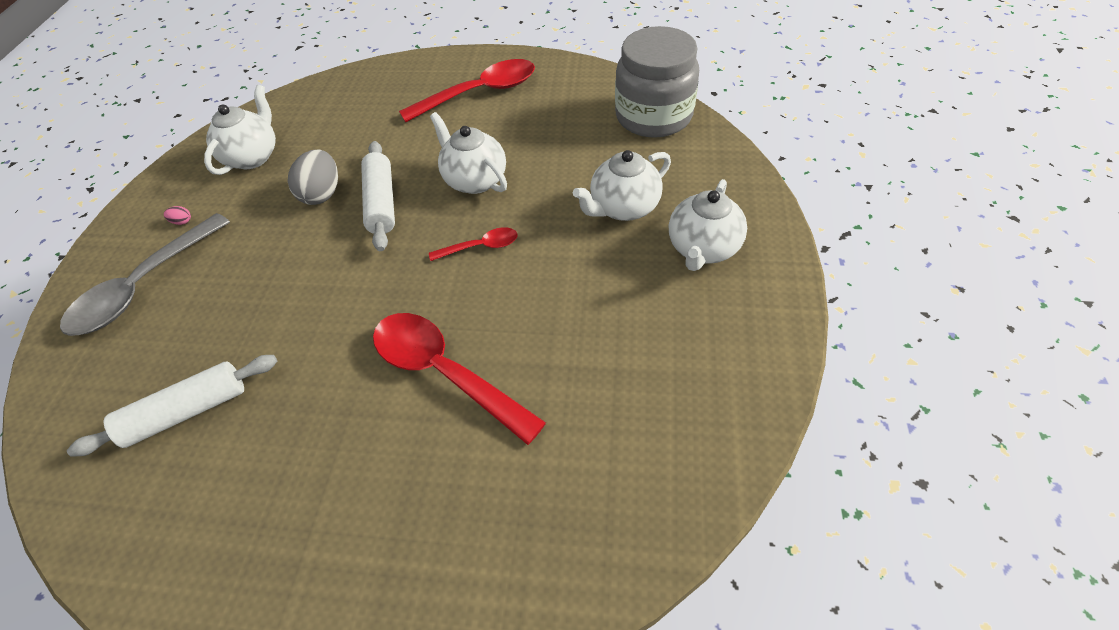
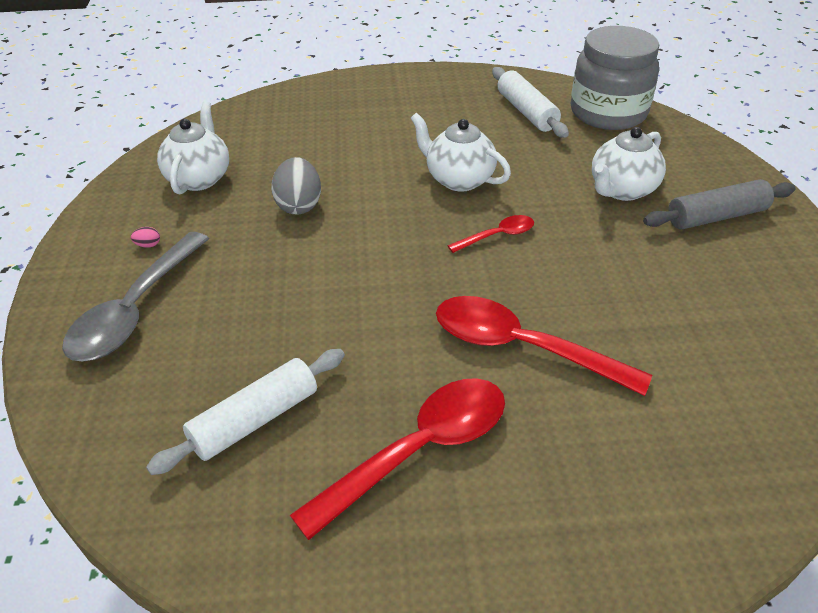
camera: 15 degrees left, 10 degrees down
white rolling pin [361,141,395,251] -> white rolling pin moved to [492,67,569,138]
red spoon [399,59,535,122] -> red spoon moved to [290,378,505,540]
white teapot [669,179,747,271] -> grey rolling pin [643,179,796,229]

